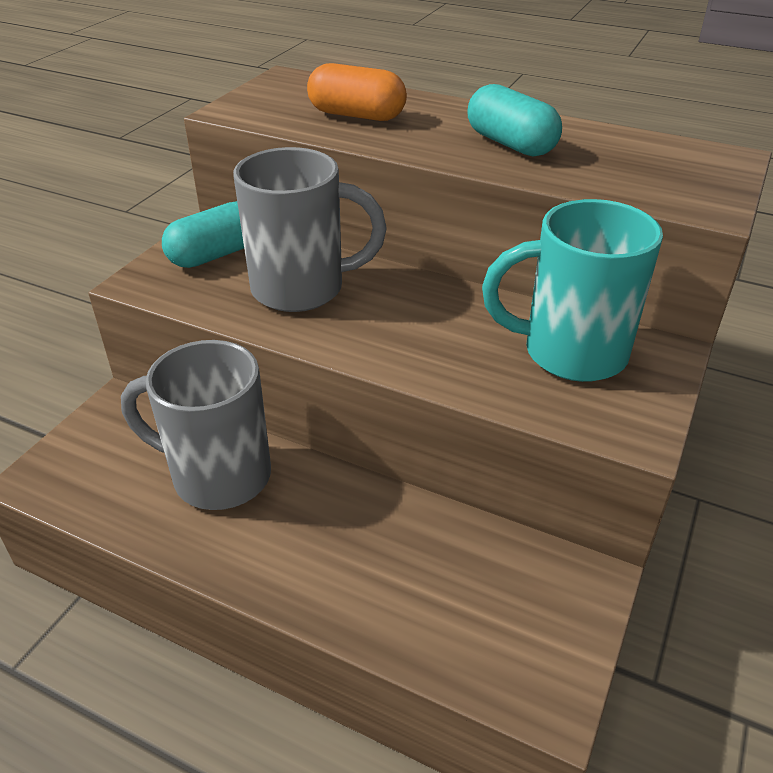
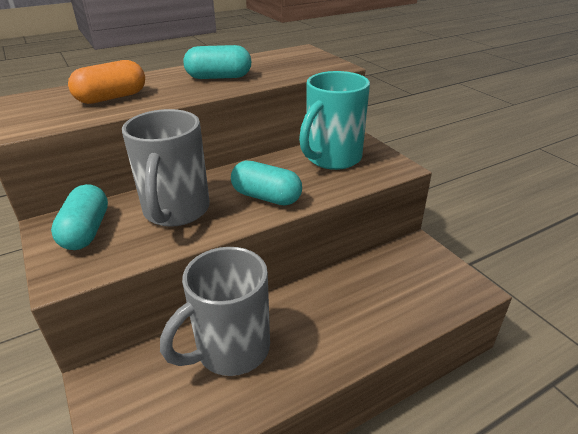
camera: 55 degrees left, 5 degrees down
grey mug [233,147,387,312] -> grey mug turned 150 degrees clockwise [122,109,210,227]
none -> turquoise capsule [231,161,302,206]

